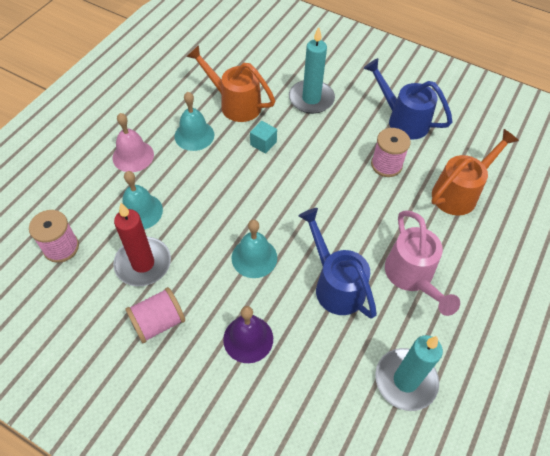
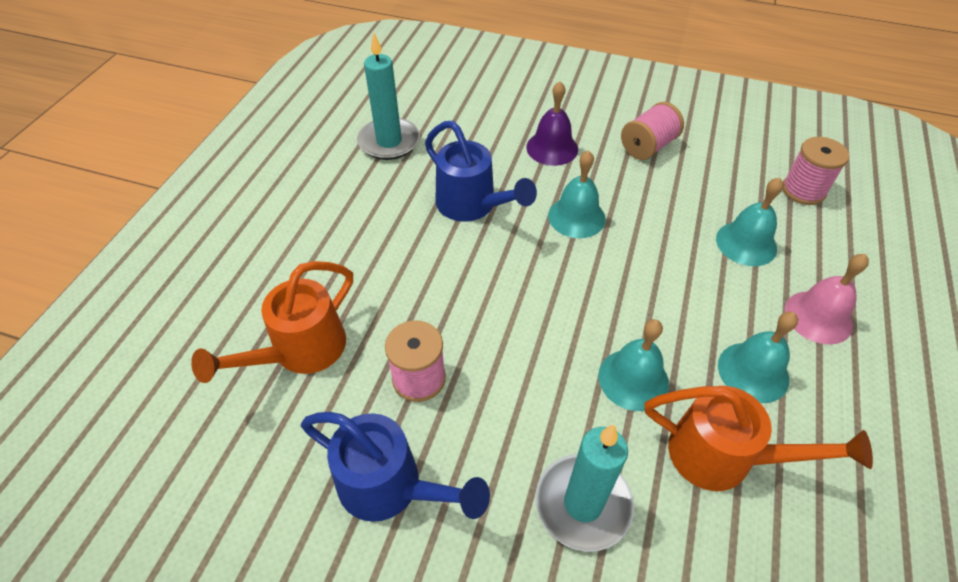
camera: 170 degrees right, 5 degrees down
red candle [113,203,171,286] -> none
turquoise cube [250,121,277,154] -> turquoise bell [598,319,669,411]
pink watering can [385,210,460,316] -> none

